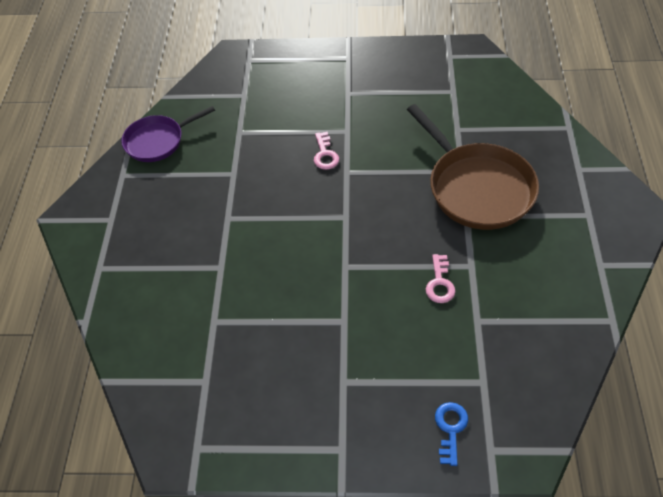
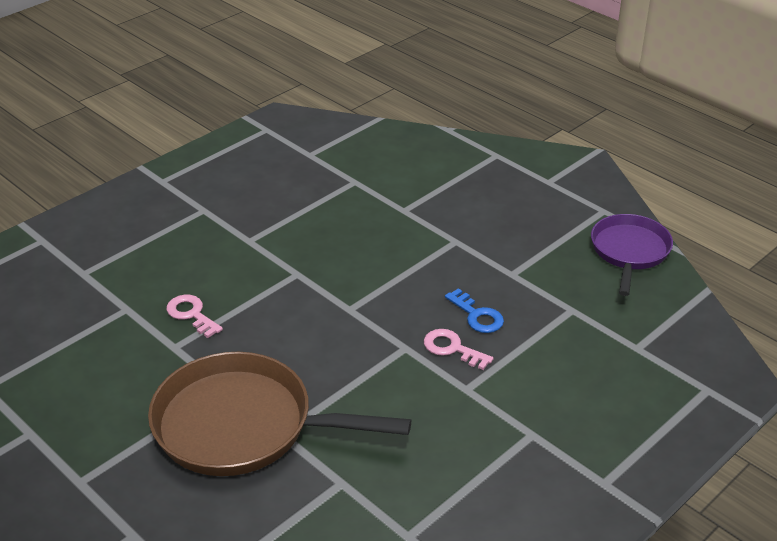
camera: 130 degrees right, 15 degrees down
blue key [435,402,468,466] -> blue key moved to [445,288,504,333]

